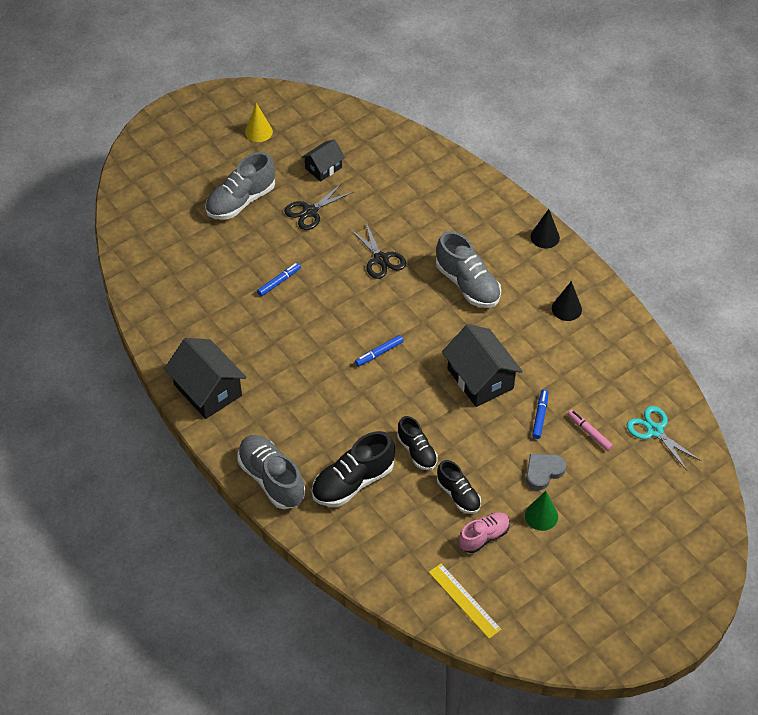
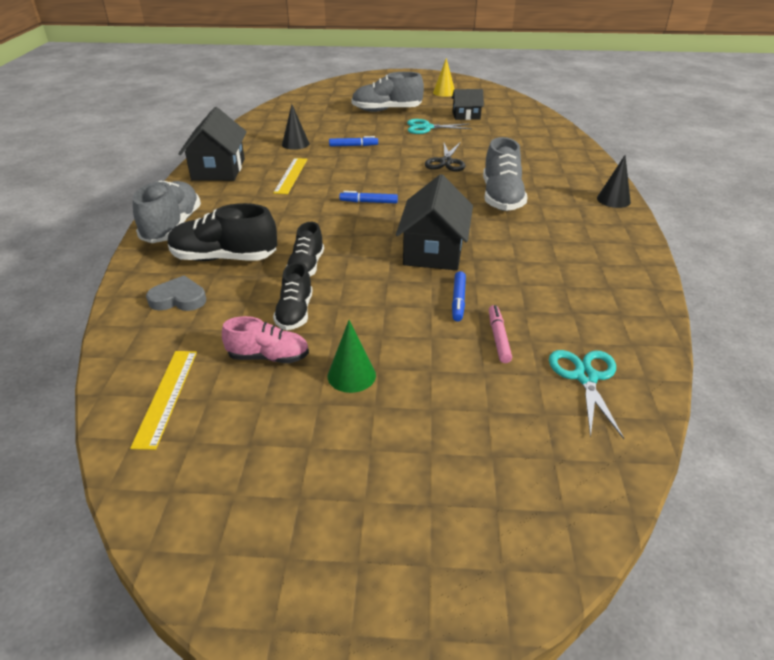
camera: 40 degrees right, 15 degrees down
black scissors [284,183,353,230] -> turquoise scissors [407,119,472,134]
grey heart [526,454,566,490] -> grey heart moved to [146,276,206,311]
blue marker [532,389,548,439] -> blue marker turned 135 degrees clockwise [452,271,466,322]
black cone [552,281,582,321] -> black cone moved to [282,104,309,150]
none -> yellow ruler [273,158,308,194]

